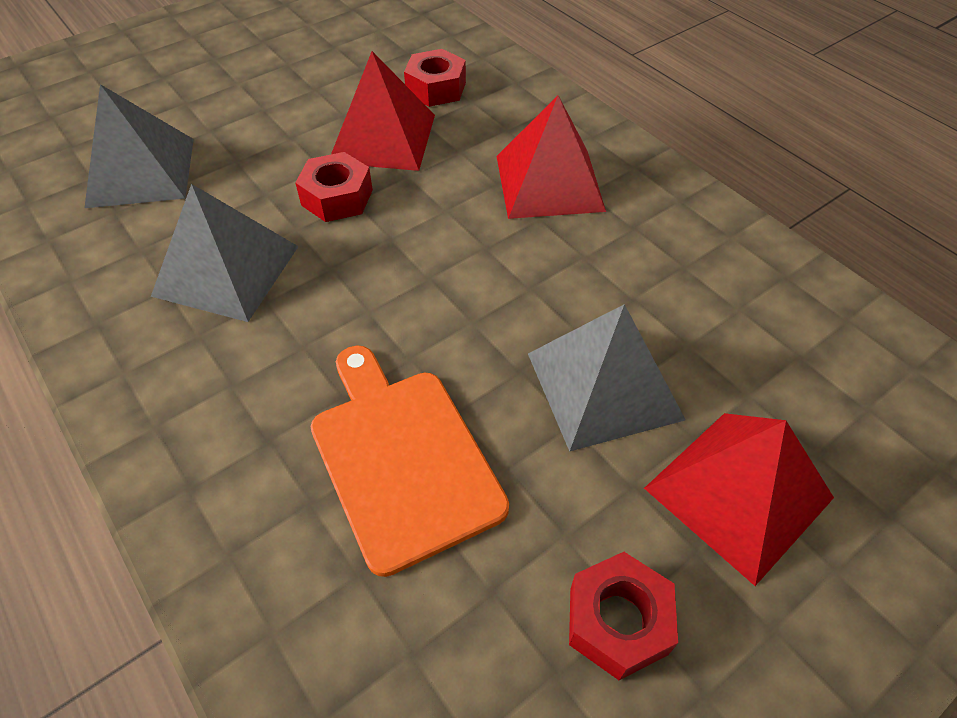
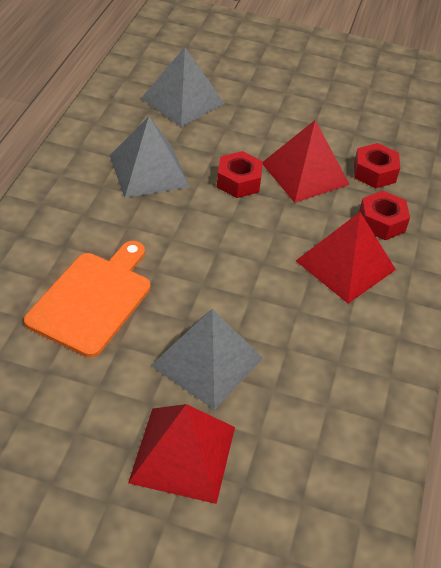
camera: 50 degrees right, 5 degrees down
red nut [569,552,678,680] -> red nut moved to [359,191,410,240]

